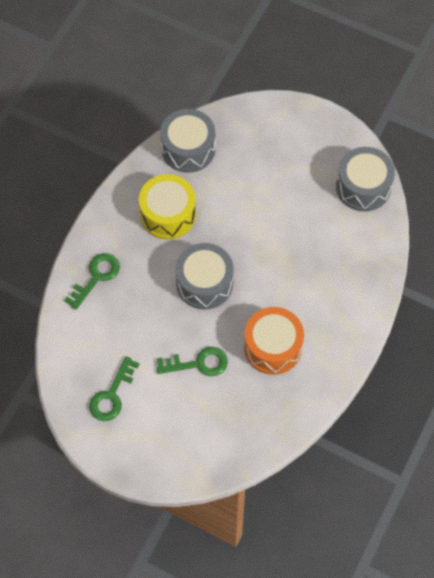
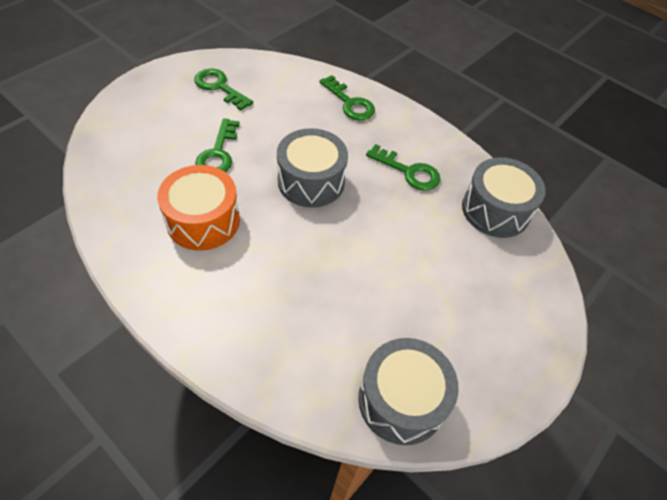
camera: 100 degrees right, 10 degrees down
yellow drum [139,174,196,239] -> green key [366,144,440,191]

